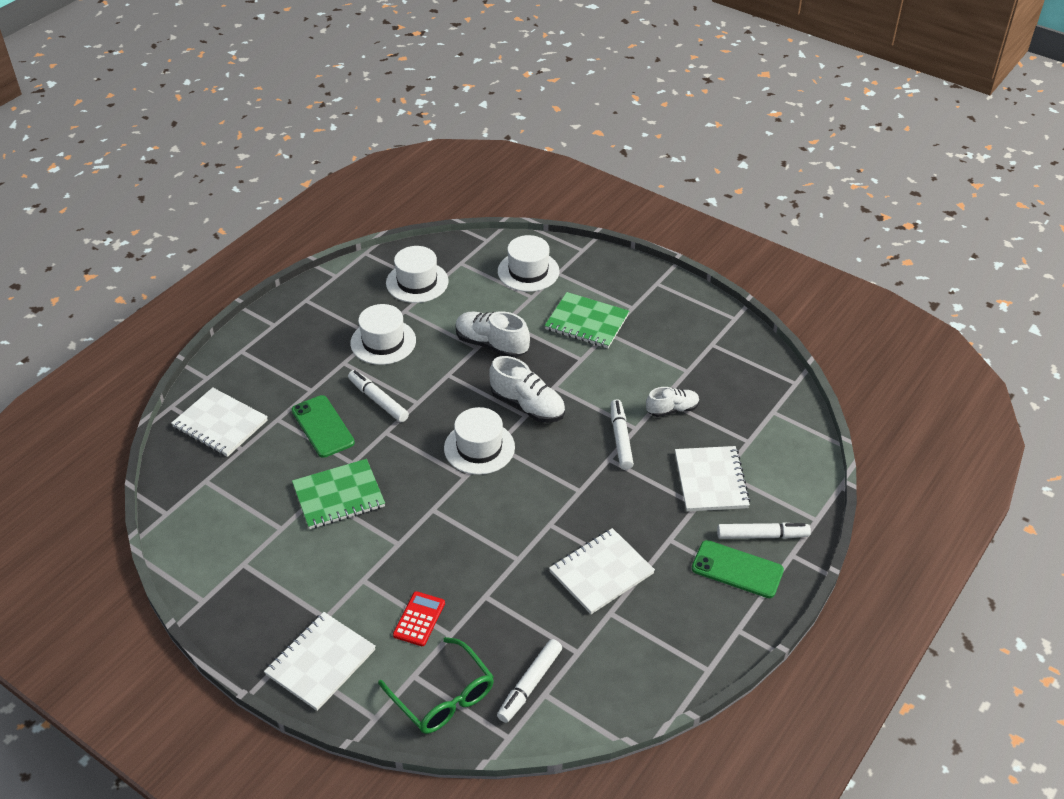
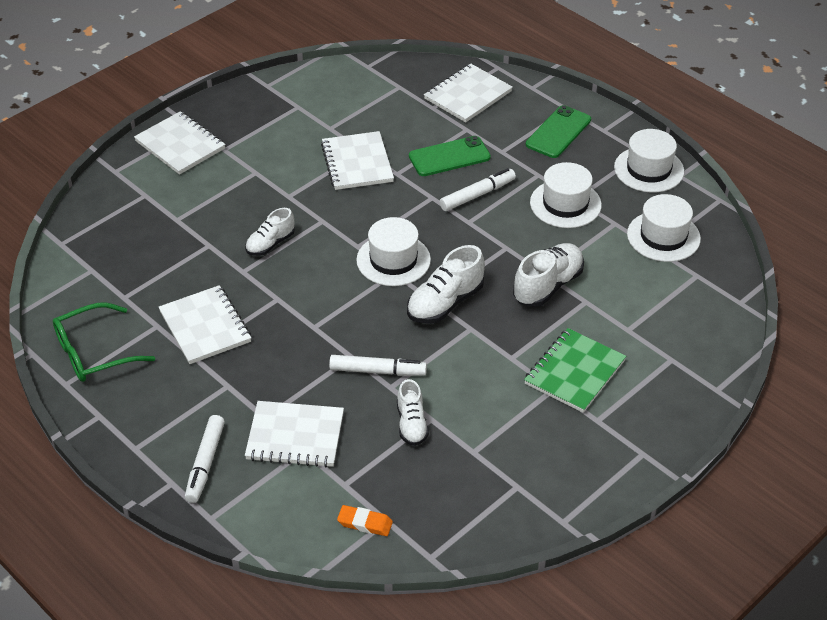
camera: 100 degrees right, 0 degrees up
green notebook [292,459,385,529] -> white notebook [321,131,394,190]
green glasses [378,637,494,734] -> green glasses moved to [53,303,155,382]
red calculator [393,591,445,646] -> none
white marker [497,639,562,723] -> none
white hat [498,235,559,292] -> white hat moved to [614,129,684,193]
green phone [692,540,784,598] -> green phone moved to [526,105,591,158]
none -> white shoe [245,208,295,256]
none -> orange eraser [337,505,393,536]

